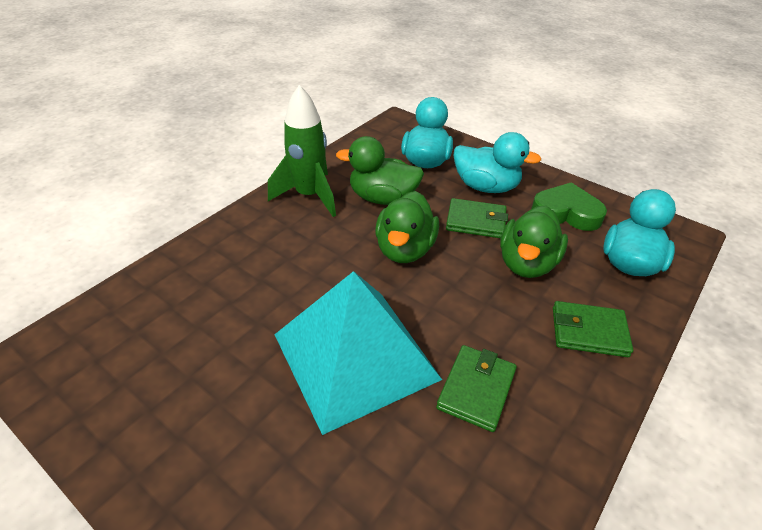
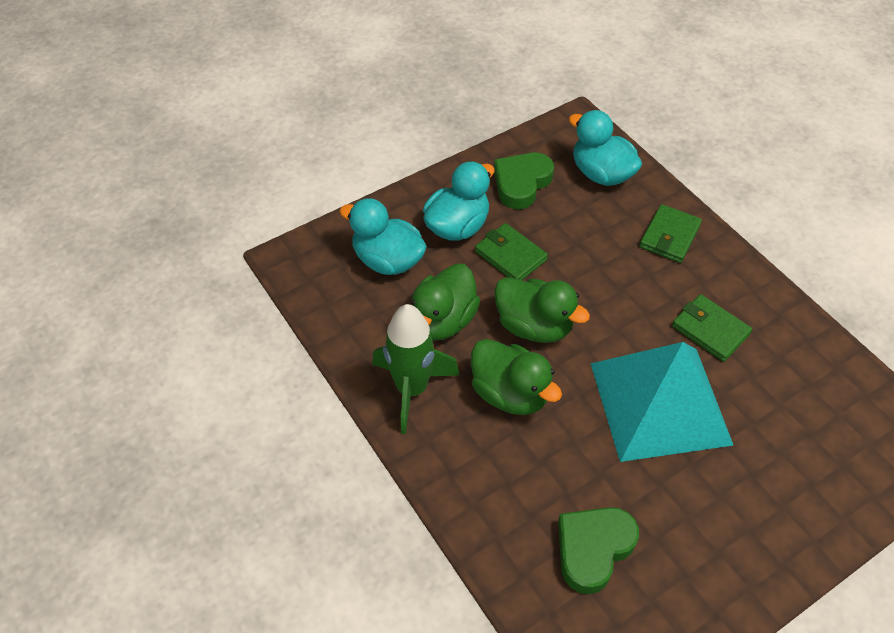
camera: 70 degrees left, 10 degrees up
green wallet [446,198,508,238] -> green wallet turned 75 degrees counterclockwise [475,223,548,280]
green duck [500,206,568,278] -> green duck moved to [471,339,562,415]
none -> green heart [558,507,639,594]

